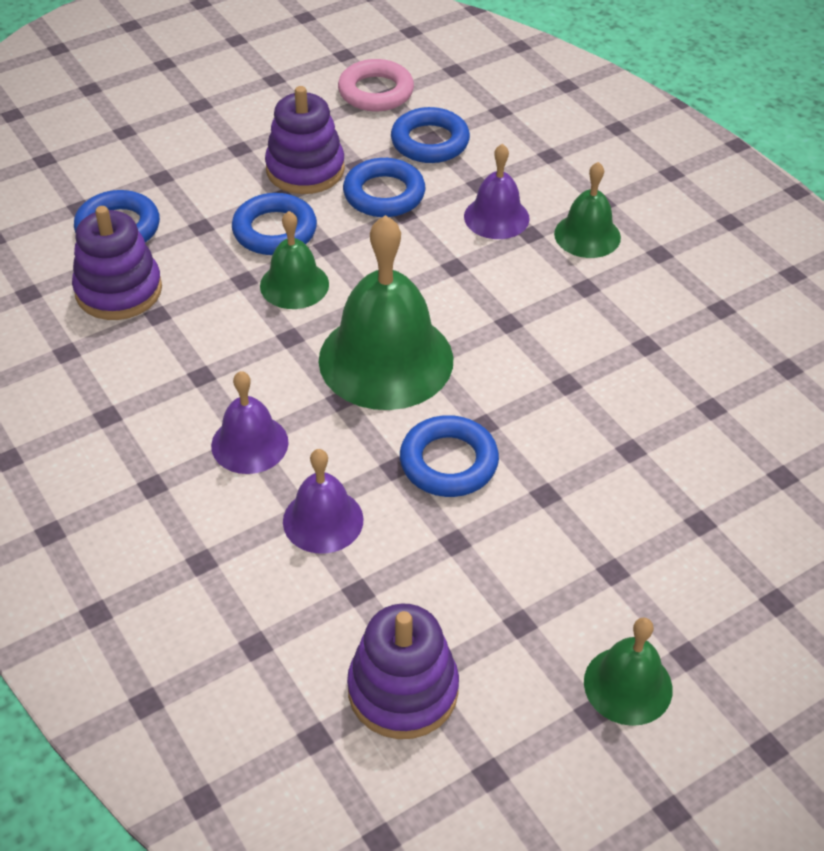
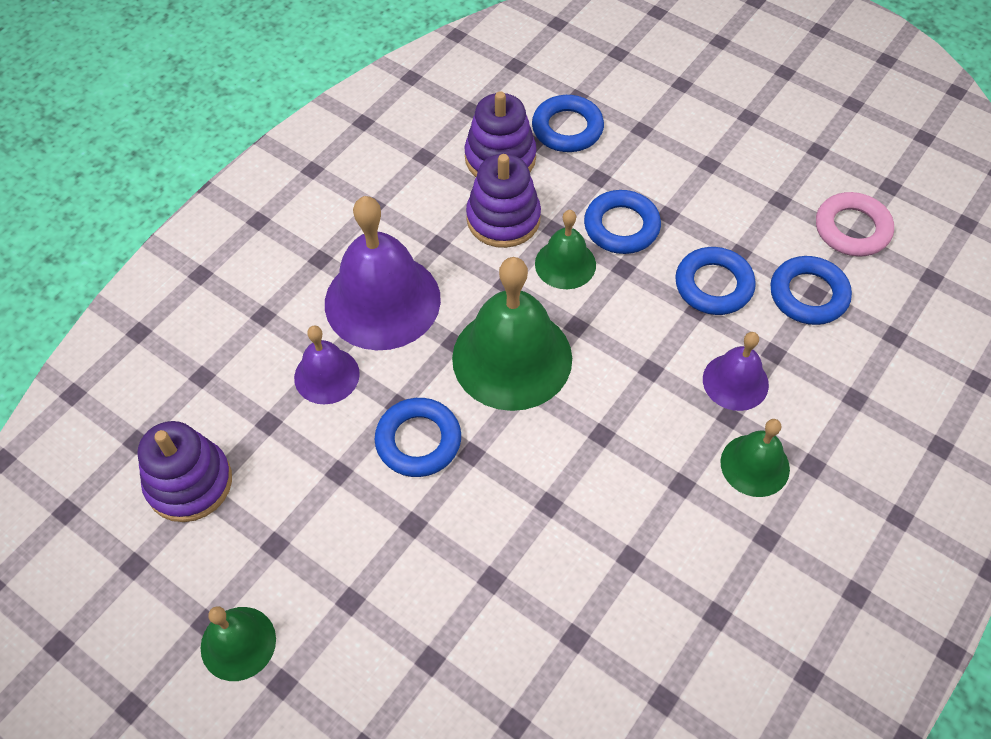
camera: 70 degrees right, 10 degrees up
purple bell [211,371,289,474] -> purple bell [325,196,441,350], size x1.86
purple stacking toy [265,86,345,194] -> purple stacking toy moved to [466,154,541,248]

